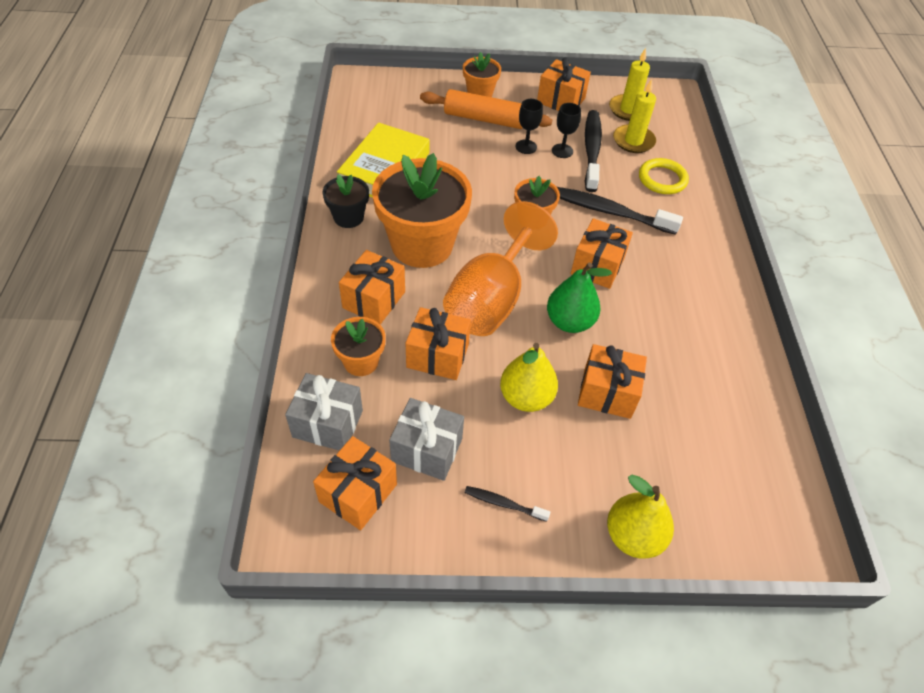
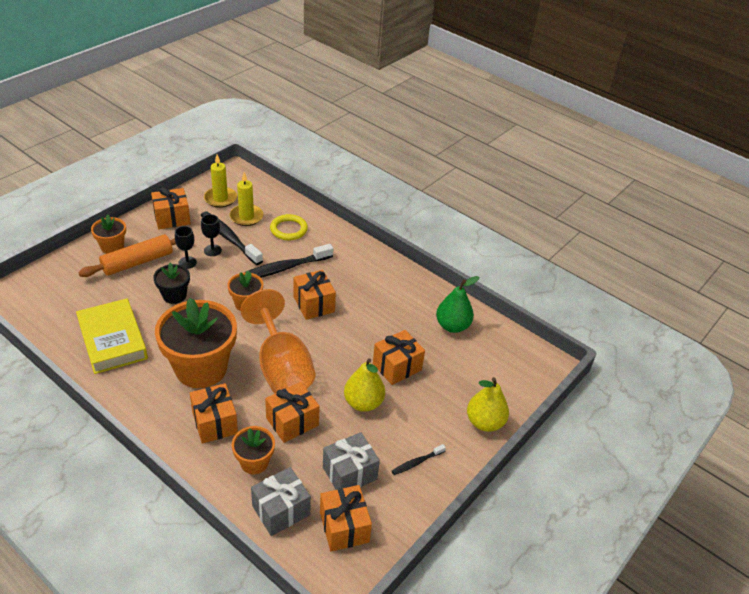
camera: 50 degrees left, 10 degrees down
black flower pot [322,174,369,228] -> black flower pot moved to [153,263,190,304]
green pear [547,262,612,333] -> green pear moved to [436,276,479,333]

